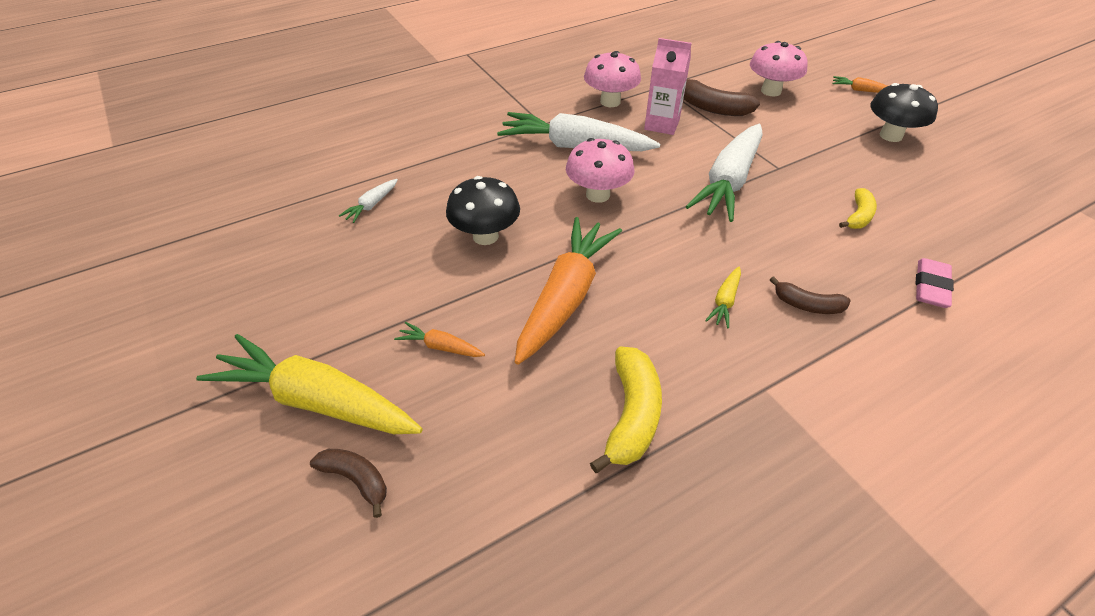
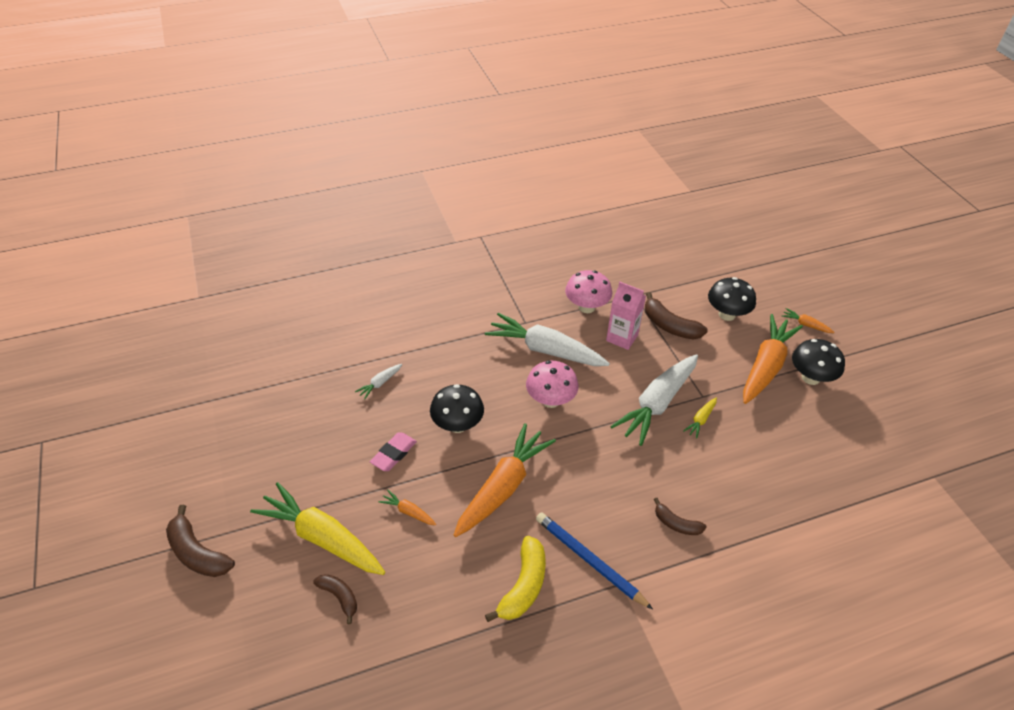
camera: 10 degrees right, 0 degrees up
yellow carrot [705,266,741,329] -> yellow carrot moved to [683,398,717,439]
pink mushroom [750,41,808,96] -> black mushroom [708,277,756,321]
yellow banana [839,188,877,229] -> none
pink eraser [916,258,954,308] -> pink eraser moved to [370,432,417,471]
none -> brown banana [166,505,235,577]
none -> blue pencil [536,512,653,610]
none -> orange carrot [743,314,803,404]

